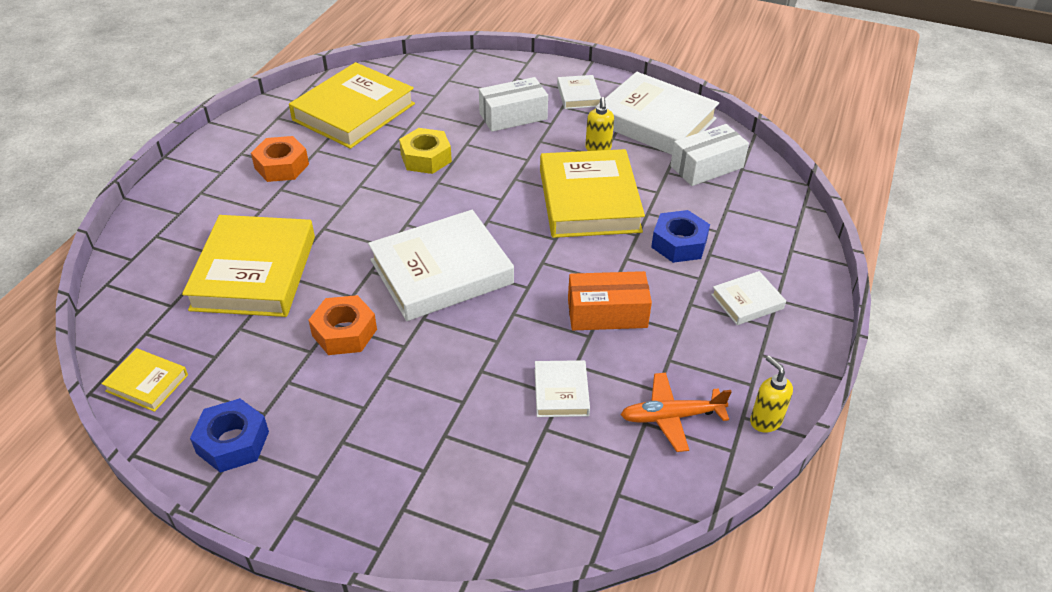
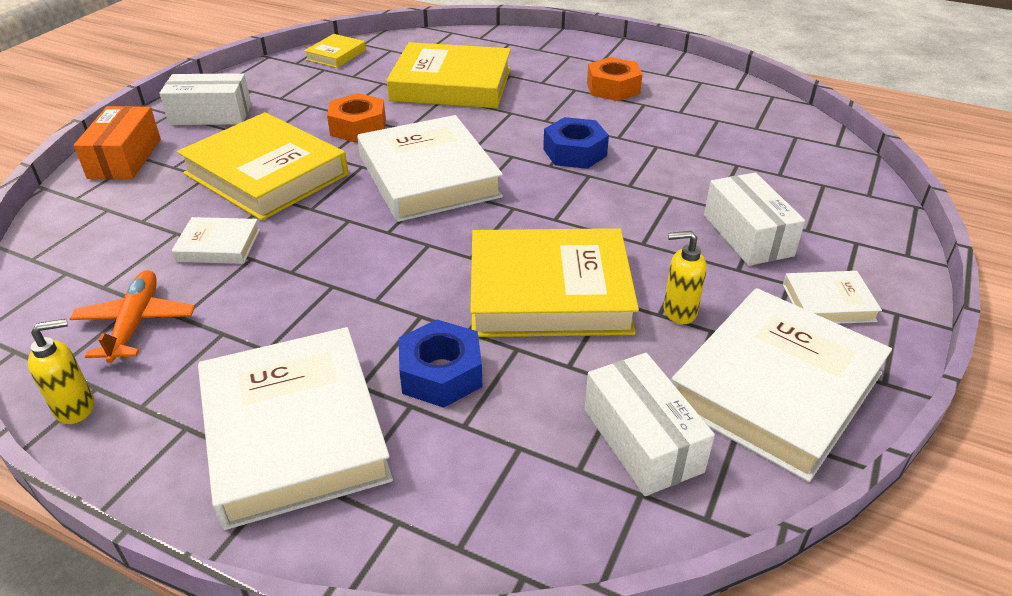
camera: 95 degrees right, 5 degrees down
blue nut [190,398,269,473] -> blue nut moved to [543,117,609,169]
yellow book [289,62,415,149] -> yellow book moved to [177,112,348,221]
yellow nut [399,128,452,174] -> none
orange box [568,271,652,330] -> orange box moved to [74,106,161,180]
white book [711,271,786,325] -> white book [198,327,393,530], size x2.11
none -> white box [159,73,251,125]

